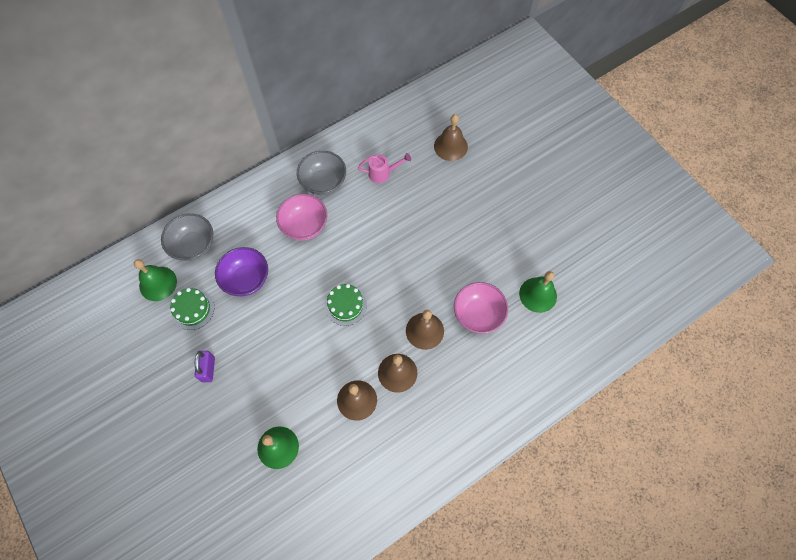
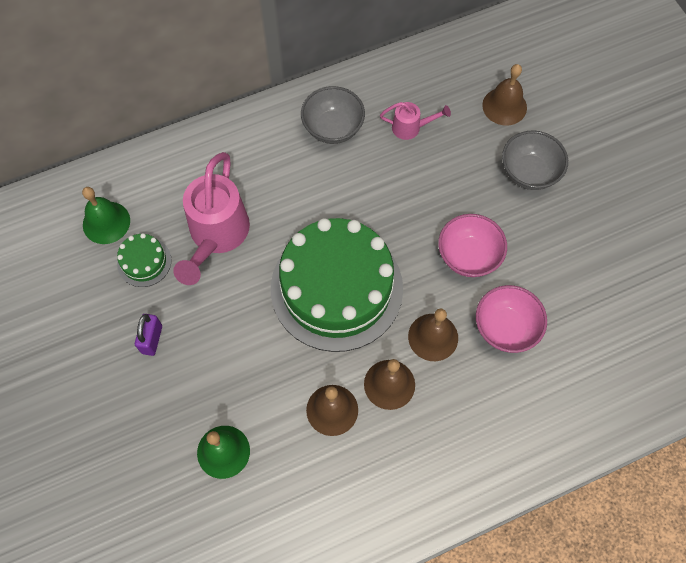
camera: 10 degrees right, 0 degrees up
grey bowl [161,213,213,261] -> grey bowl moved to [502,130,568,190]
purple bowl [215,247,268,296] -> pink watering can [173,152,250,285]
pink bowl [276,194,327,241] -> pink bowl moved to [438,214,507,277]
green cake [325,284,367,326] -> green cake [271,218,403,352], size x2.42
green bell [519,271,557,313] -> none

